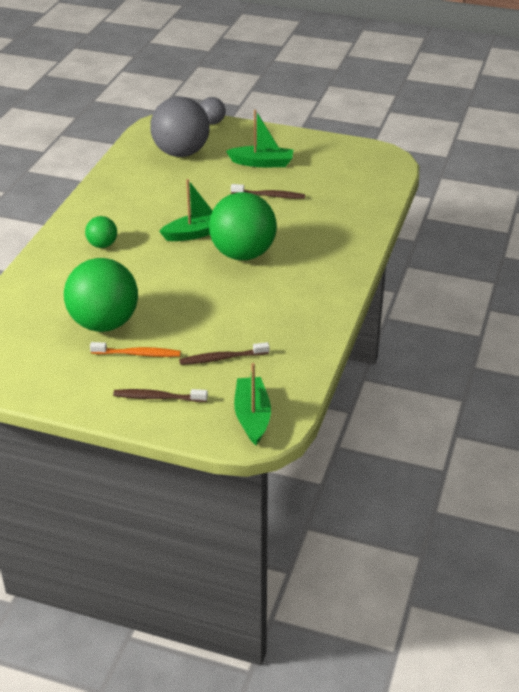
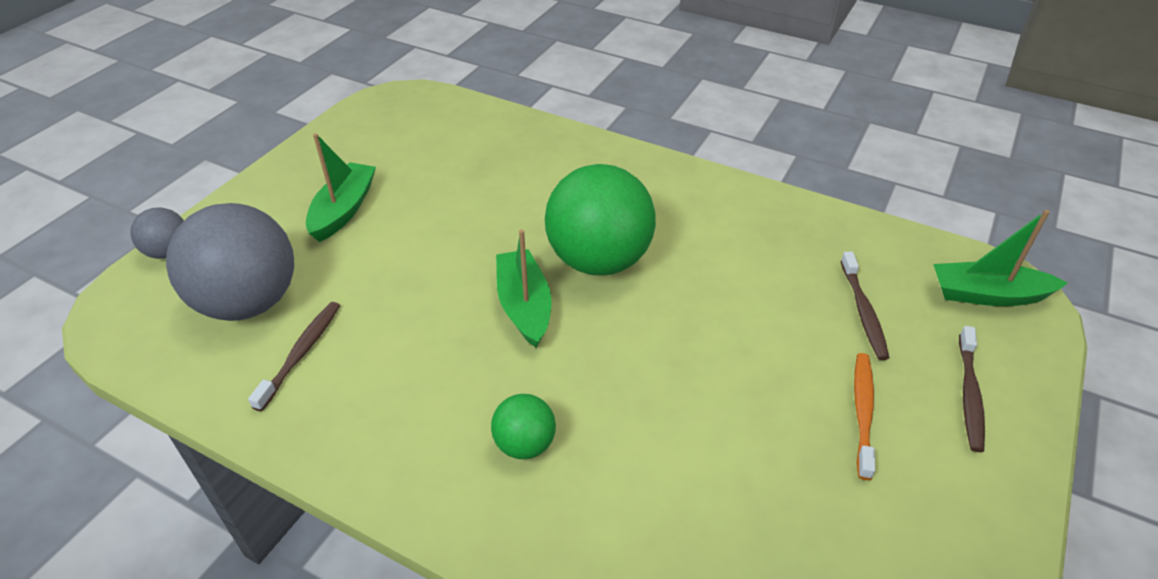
camera: 80 degrees left, 5 degrees up
green ball [64,258,138,332] -> none
brown toothbrush [231,184,305,199] -> brown toothbrush moved to [248,302,340,411]

